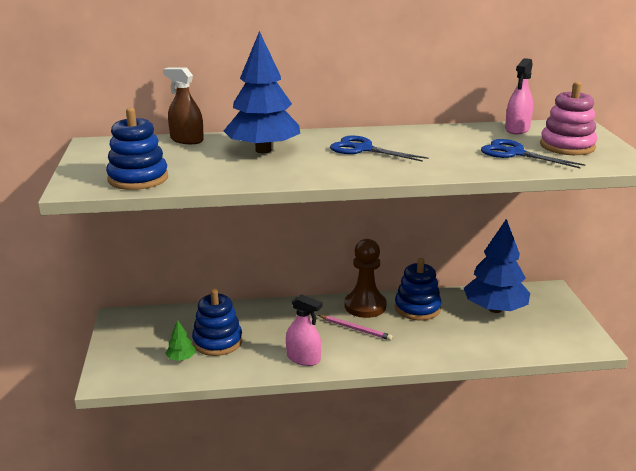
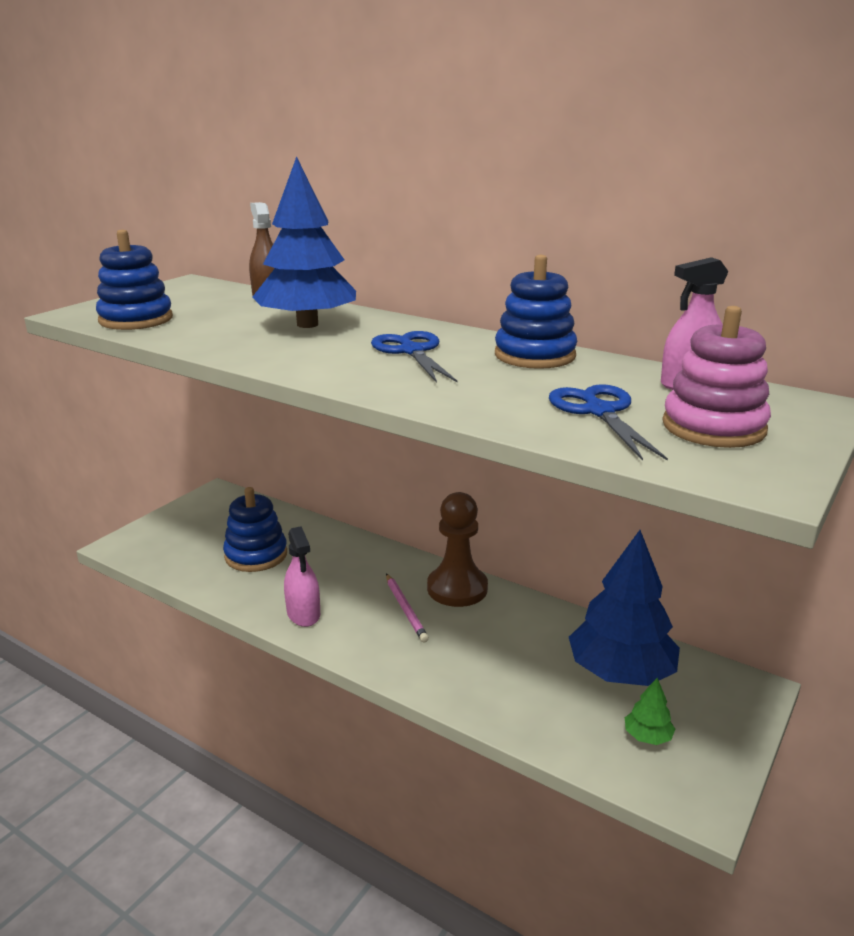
camera: 40 degrees right, 0 degrees up
green tree [165,320,196,361] -> green tree moved to [625,678,675,745]
blue stacking toy [395,258,441,321] -> blue stacking toy moved to [495,255,577,369]

